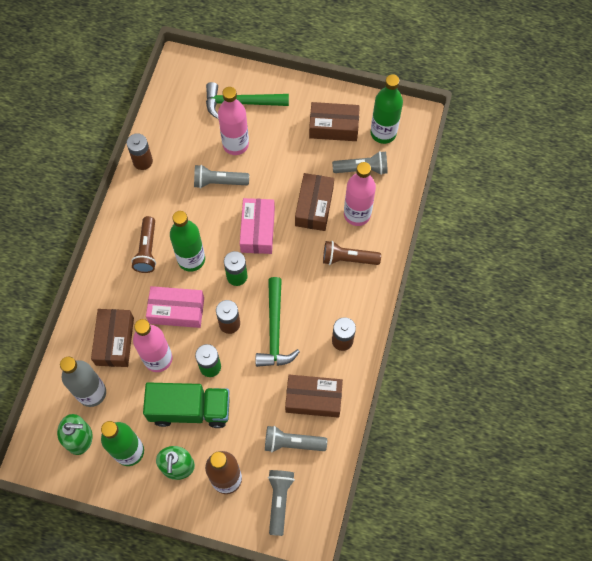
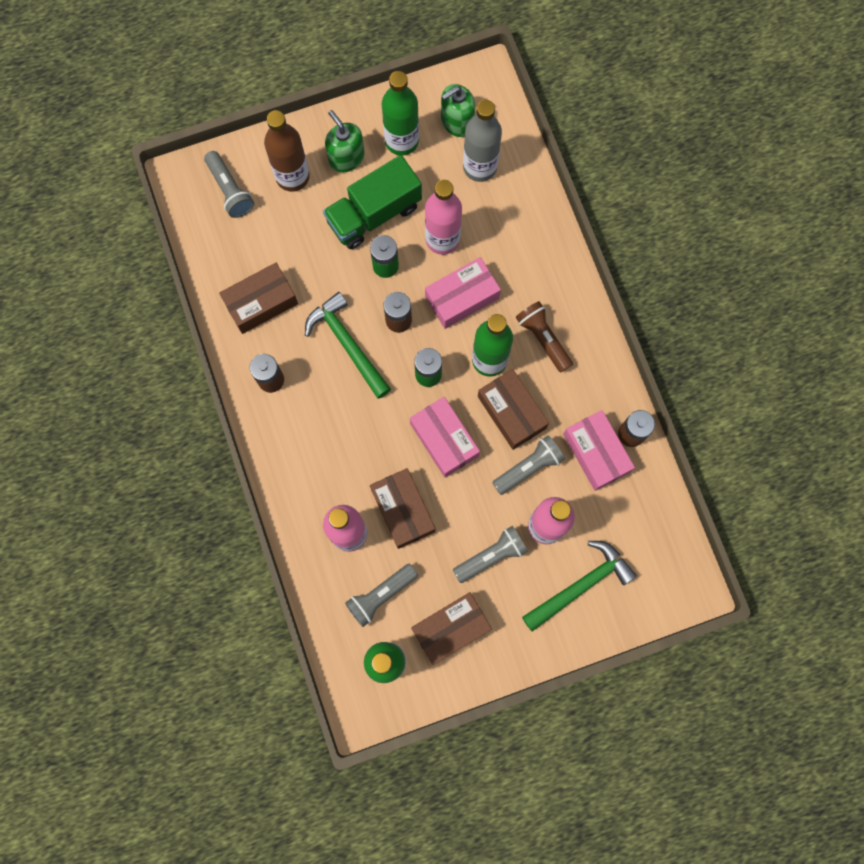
camera: 145 degrees right, 10 degrees up
brown box [91,309,134,367] -> brown box moved to [478,369,549,450]
grey flashlight [265,426,327,452] -> grey flashlight moved to [453,526,528,583]
brown flashlight [323,241,381,265] -> none
none -> pink box [563,410,635,491]

